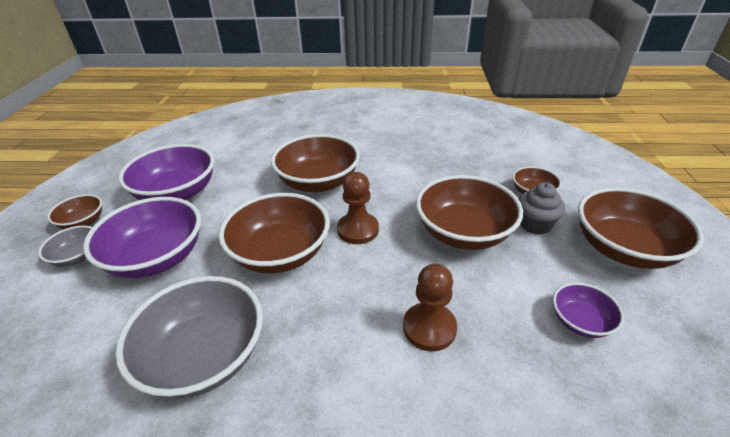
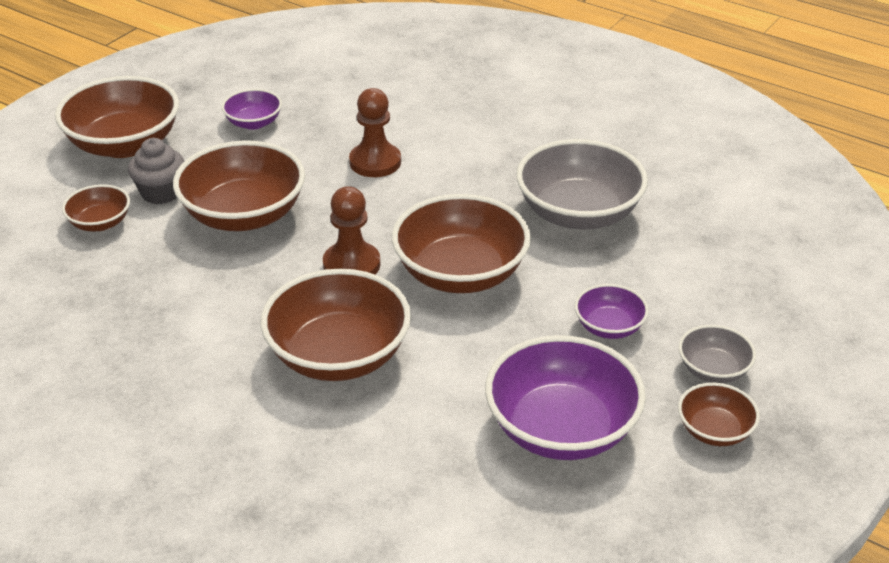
camera: 150 degrees left, 0 degrees up
purple bowl [83,197,201,278] -> purple bowl [574,284,649,339], size x0.51

